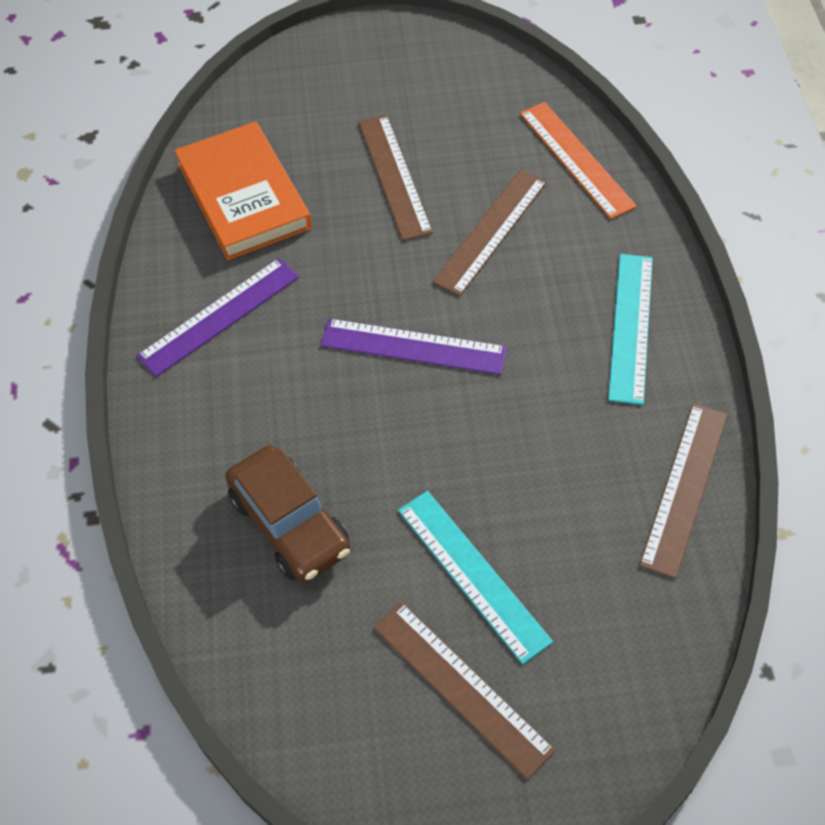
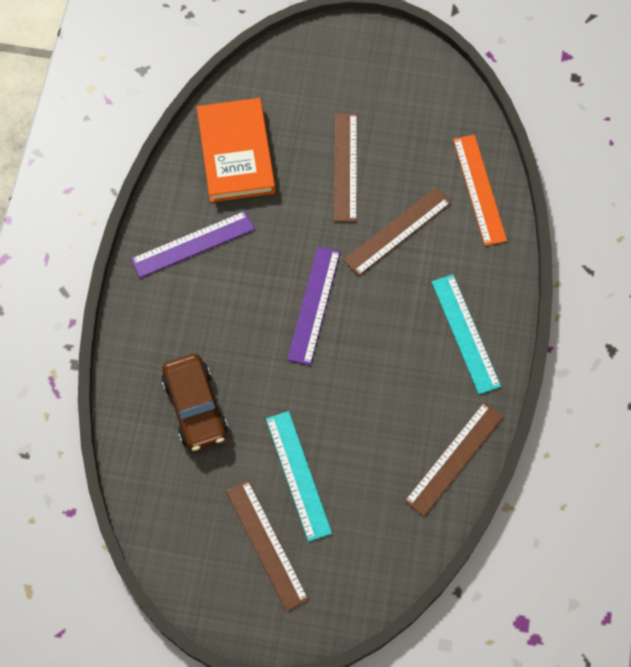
camera: 15 degrees right, 10 degrees up
purple ruler [321,318,507,375] -> purple ruler turned 75 degrees clockwise [287,246,340,365]
turquoise ruler [608,254,653,405] -> turquoise ruler turned 45 degrees counterclockwise [432,275,501,394]

